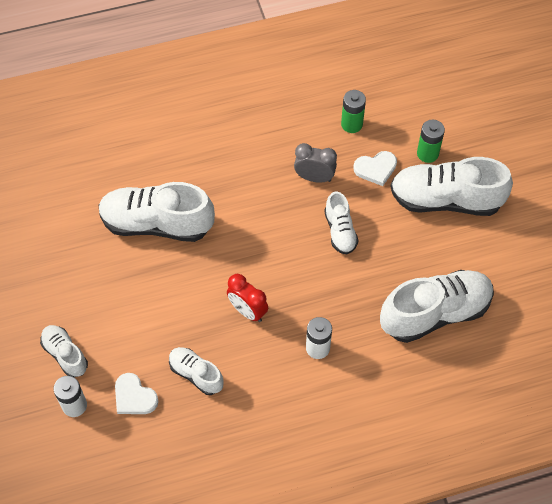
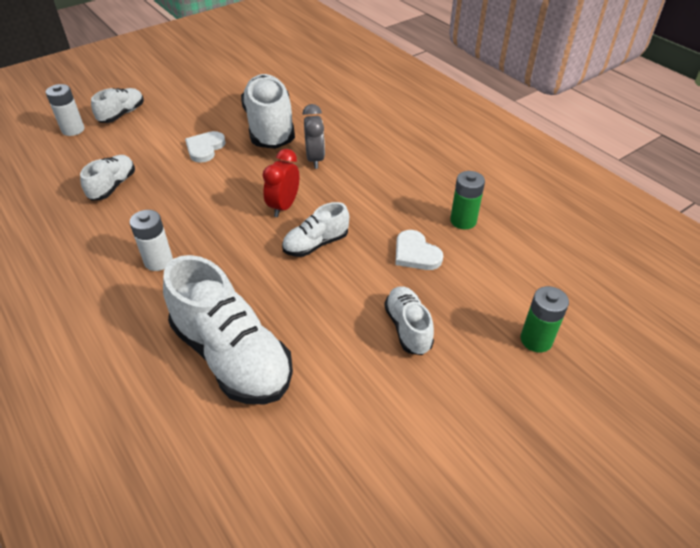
camera: 70 degrees right, 15 degrees down
white heart [115,373,159,414] -> white heart moved to [185,131,226,163]
red clock [227,274,268,322] -> red clock moved to [262,149,299,217]
grey clock [294,143,337,183] -> grey clock moved to [303,104,325,169]
white shoe [390,157,513,216] -> white shoe [384,286,434,355], size x0.53
green battery [417,120,445,163] -> green battery moved to [520,286,569,352]

